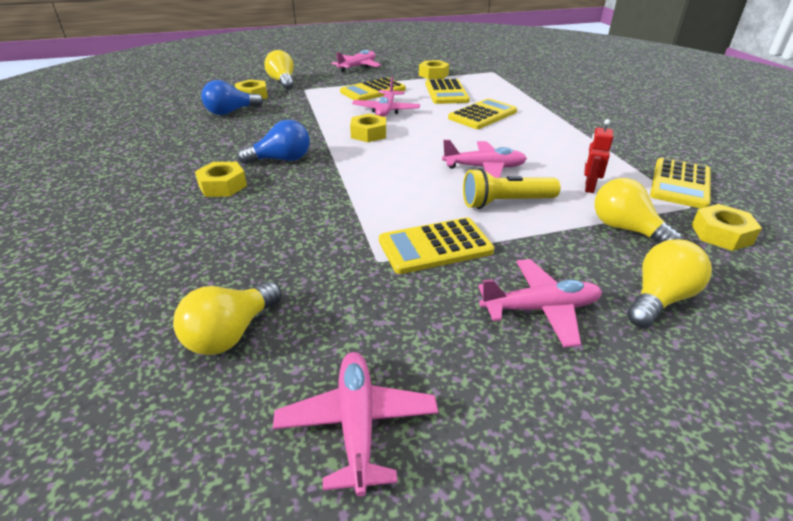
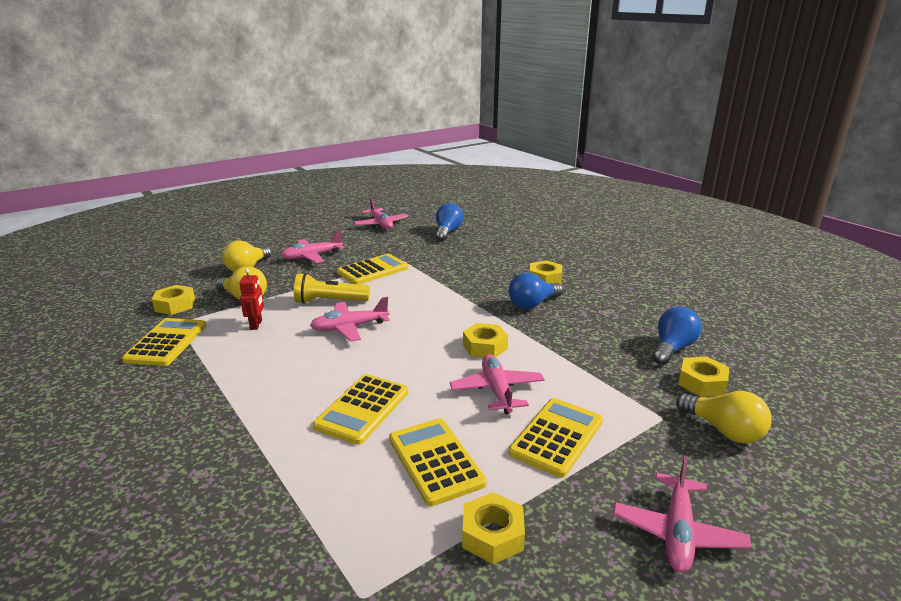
camera: 160 degrees right, 10 degrees down
yellow light bulb [173,281,282,355] -> blue light bulb [436,203,463,241]
yellow flashlight [463,168,561,209] -> yellow flashlight turned 150 degrees counterclockwise [294,273,370,304]

